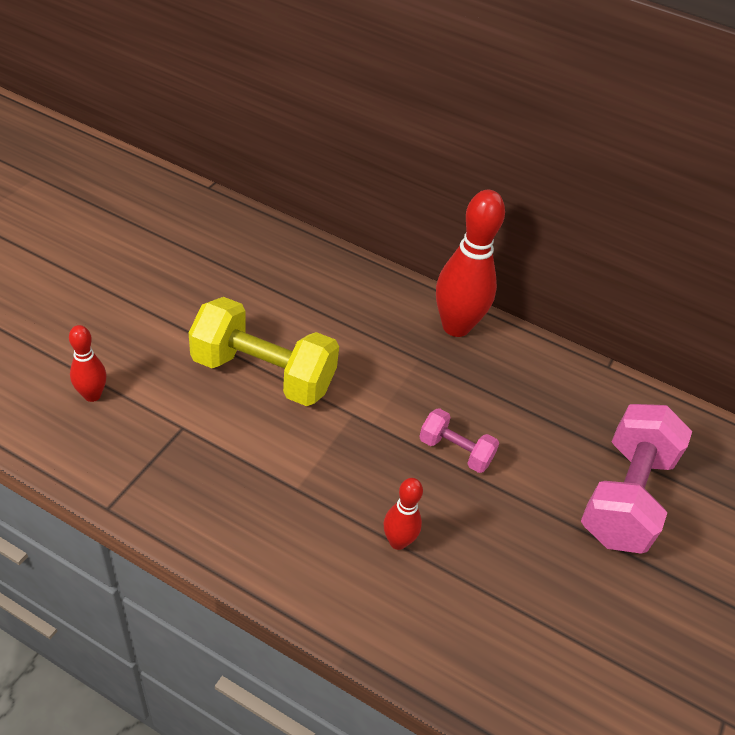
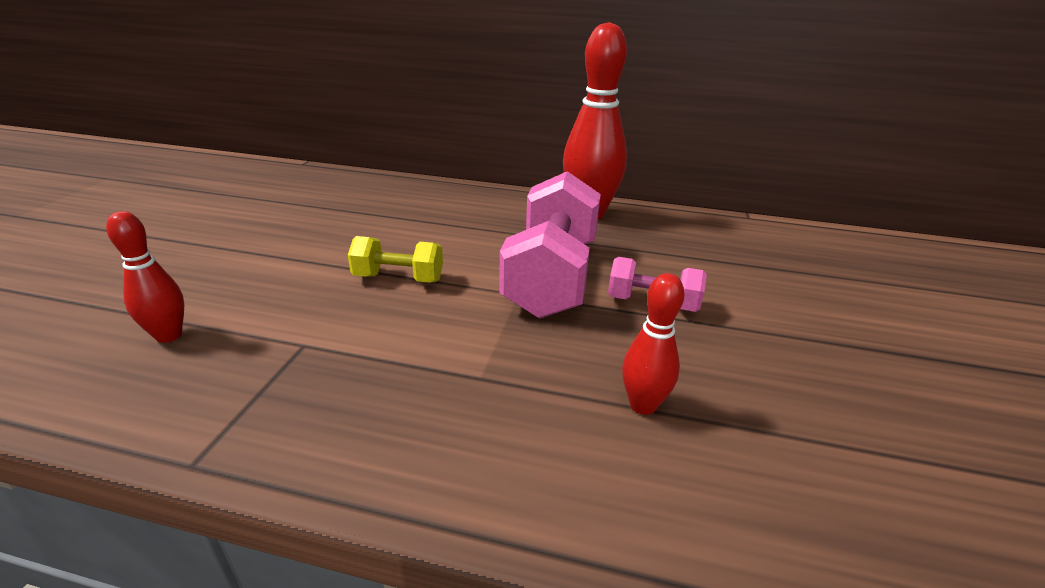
camera: 10 degrees left, 15 degrees down
yellow dumbbell [189,297,339,406] -> yellow dumbbell [348,236,443,283], size x0.51
pink dumbbell [581,404,692,554] -> pink dumbbell moved to [499,171,601,319]

